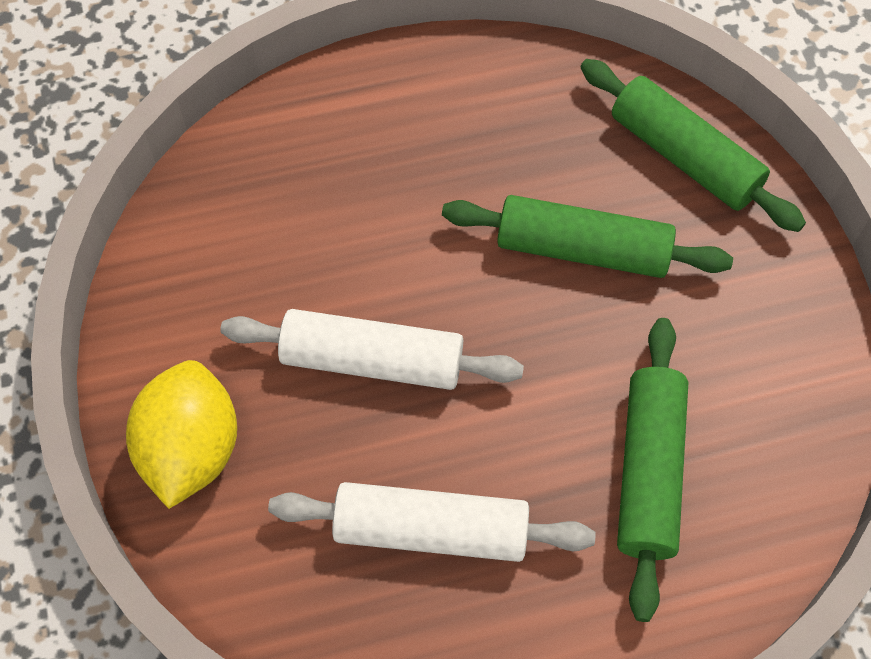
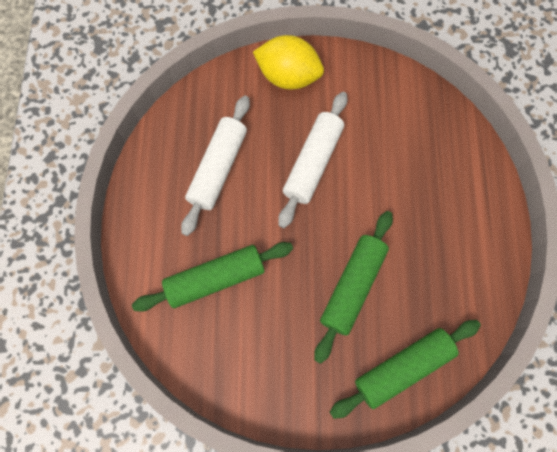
camera: 105 degrees right, 10 degrees up
green rolling pin [617,318,689,622] -> green rolling pin turned 45 degrees counterclockwise [132,242,293,312]

